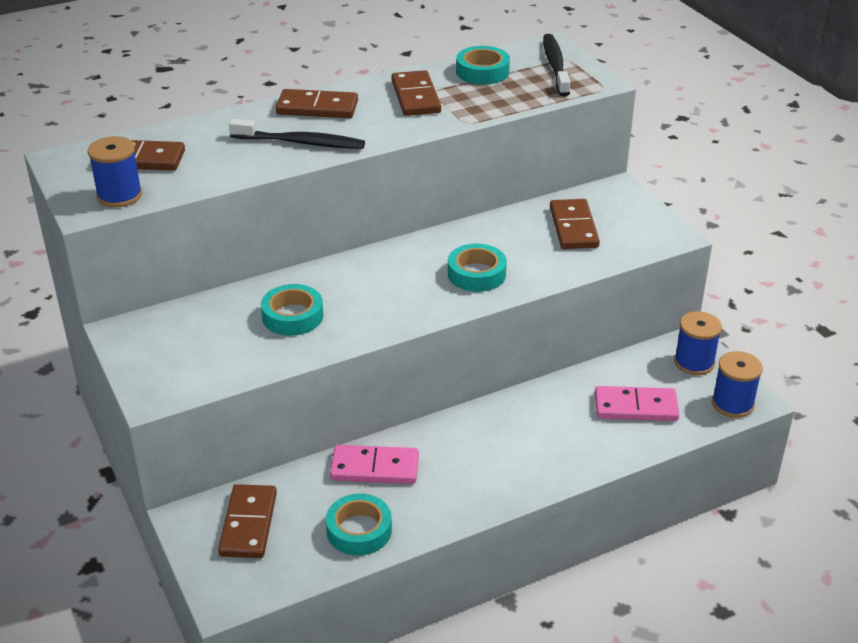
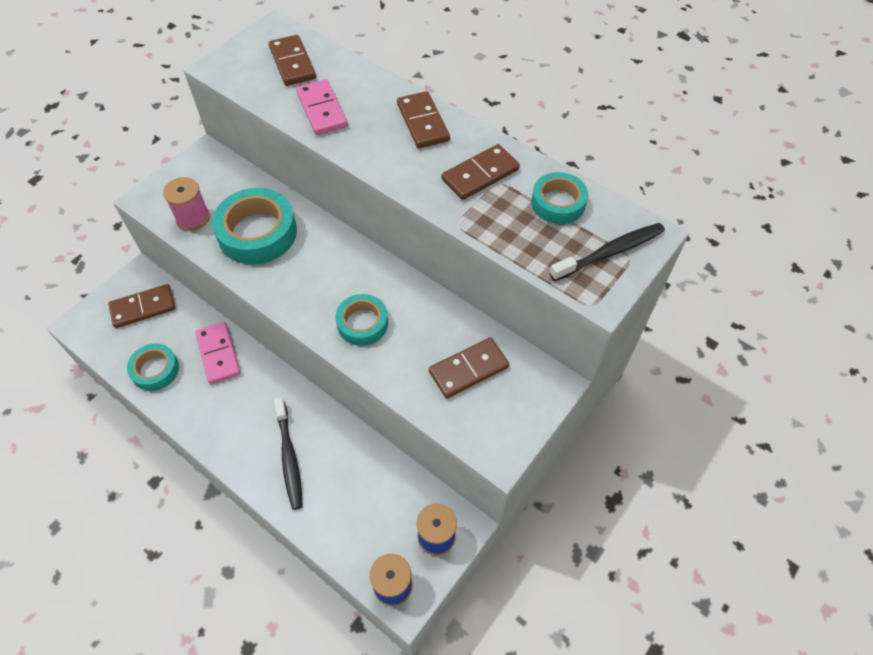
camera: 65 degrees right, 20 degrees up
blue spool [88,136,142,207] -> none
black toothbrush [229,119,365,149] -> black toothbrush moved to [274,397,303,510]
turquoise tape [261,284,323,336] -> turquoise tape [212,188,297,264], size x1.66
pink domino [595,386,679,421] -> pink domino moved to [296,79,348,135]
none -> pink spool [163,177,210,231]

